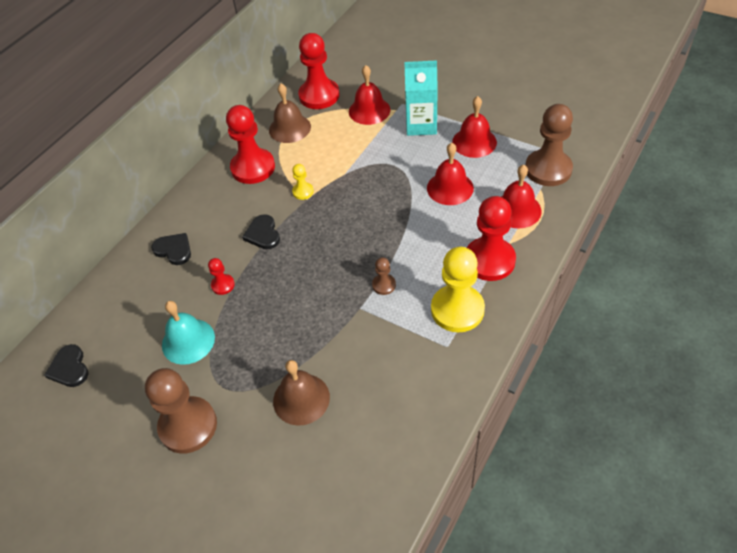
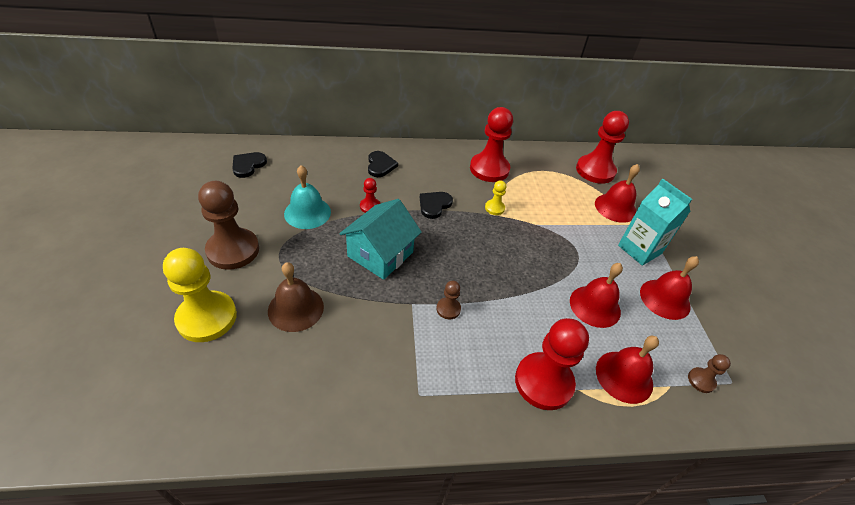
camera: 45 degrees right, 5 degrees down
brown bell [269,84,311,143] -> none
yellow pawn [431,247,485,332] -> yellow pawn moved to [163,248,237,342]
brown pawn [525,104,573,186] -> brown pawn [688,354,731,393], size x0.46
none -> turquoise house [339,199,422,280]

